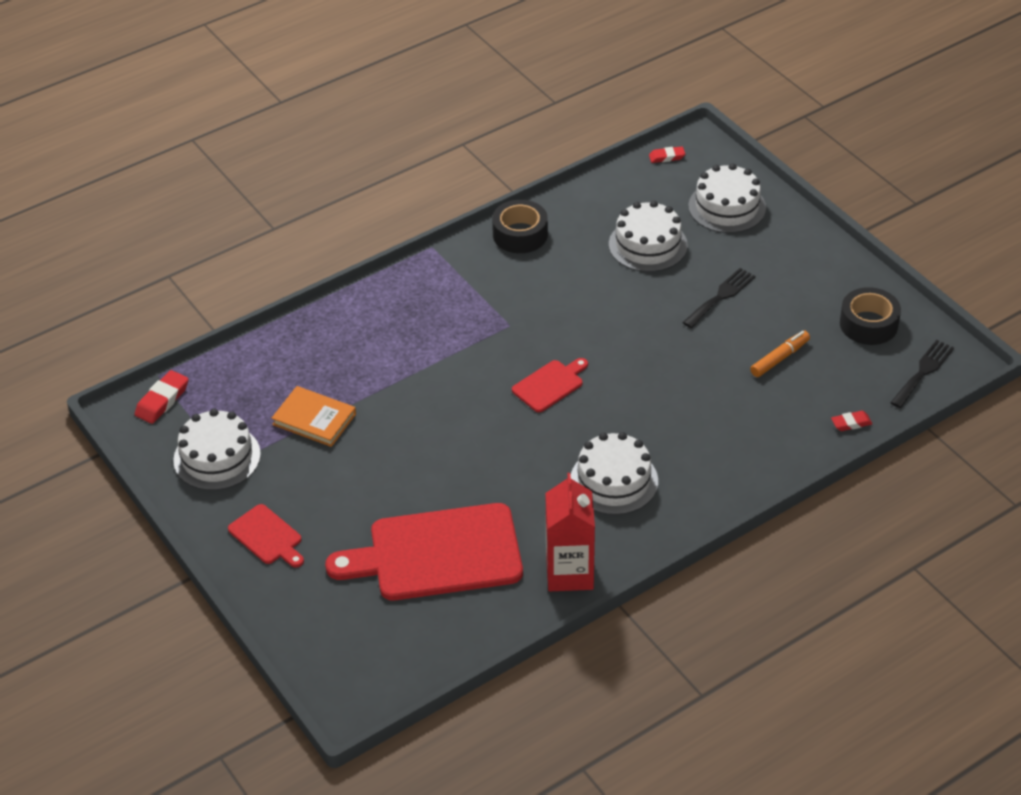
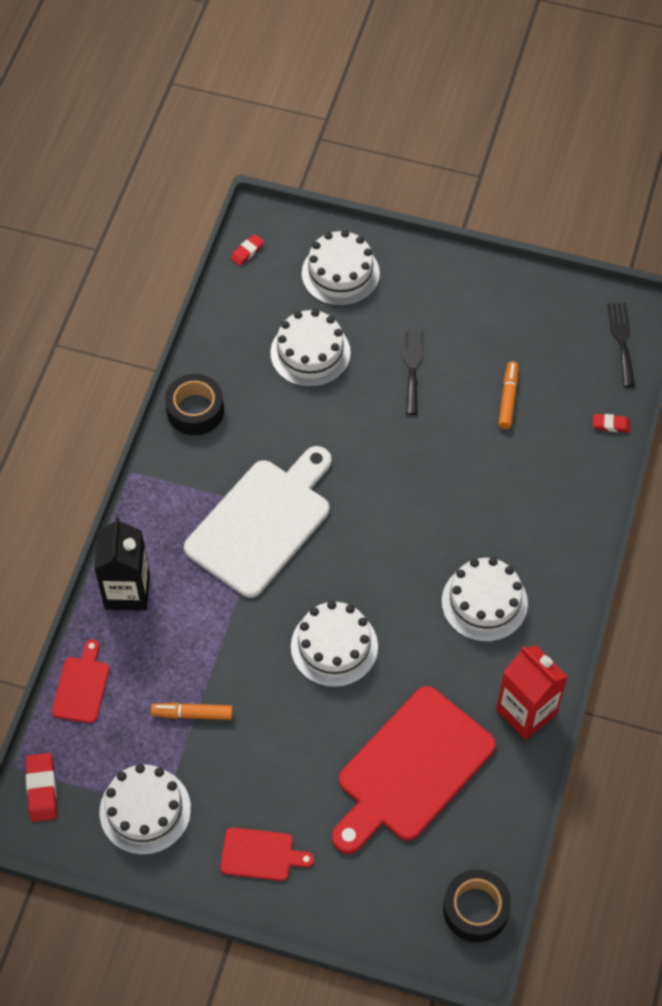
camera: 40 degrees left, 15 degrees up
orange book [271,386,356,447] -> orange marker [151,703,233,720]
red cutting board [512,358,588,412] -> red cutting board moved to [52,639,109,723]
red eraser [831,411,872,431] -> red eraser turned 60 degrees clockwise [593,414,630,432]
black tape [840,287,901,345] -> black tape moved to [443,869,511,942]
none -> black carton [94,517,150,611]
none -> white cutting board [184,446,331,598]
none -> white cake [291,601,378,687]

